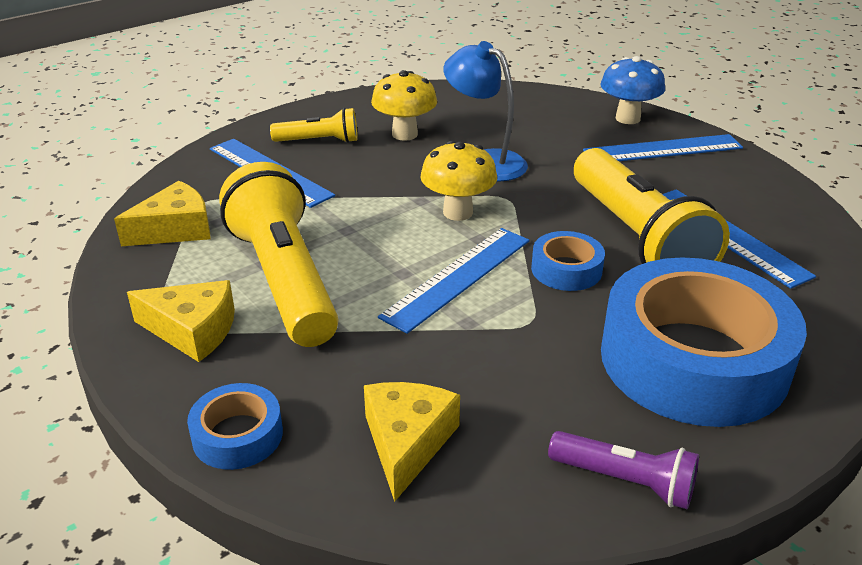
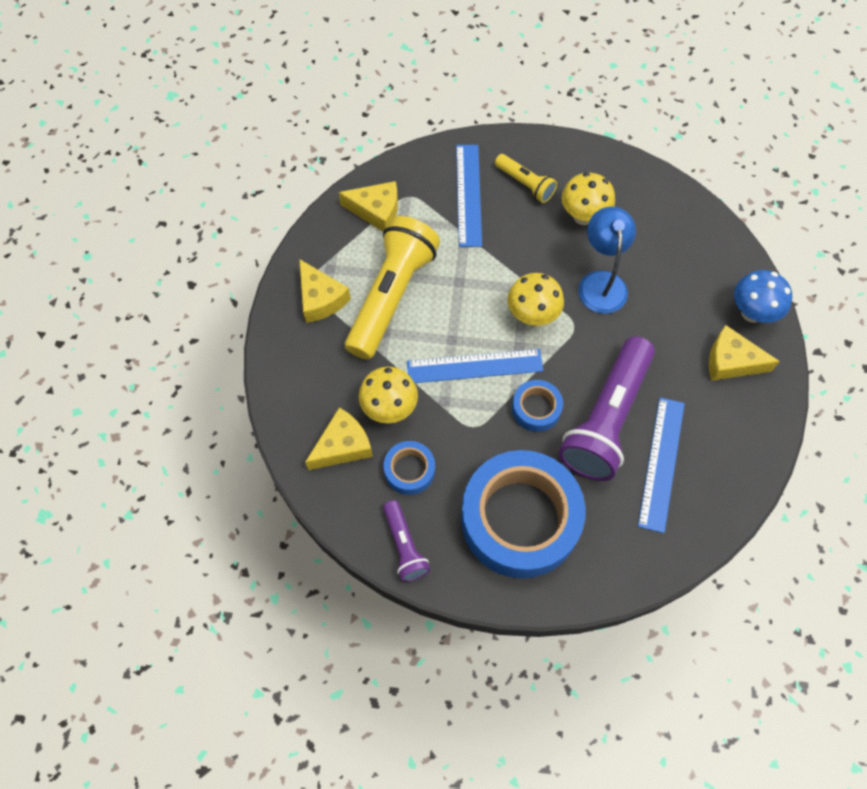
camera: 45 degrees right, 30 degrees up
blue tape [187,383,283,470] -> blue tape moved to [384,441,435,495]
yellow flashlight [574,148,730,264] -> purple flashlight [559,336,655,481]
blue ruler [583,134,743,161] -> yellow cheese [709,325,780,381]
none -> yellow mushroom [359,367,418,423]

